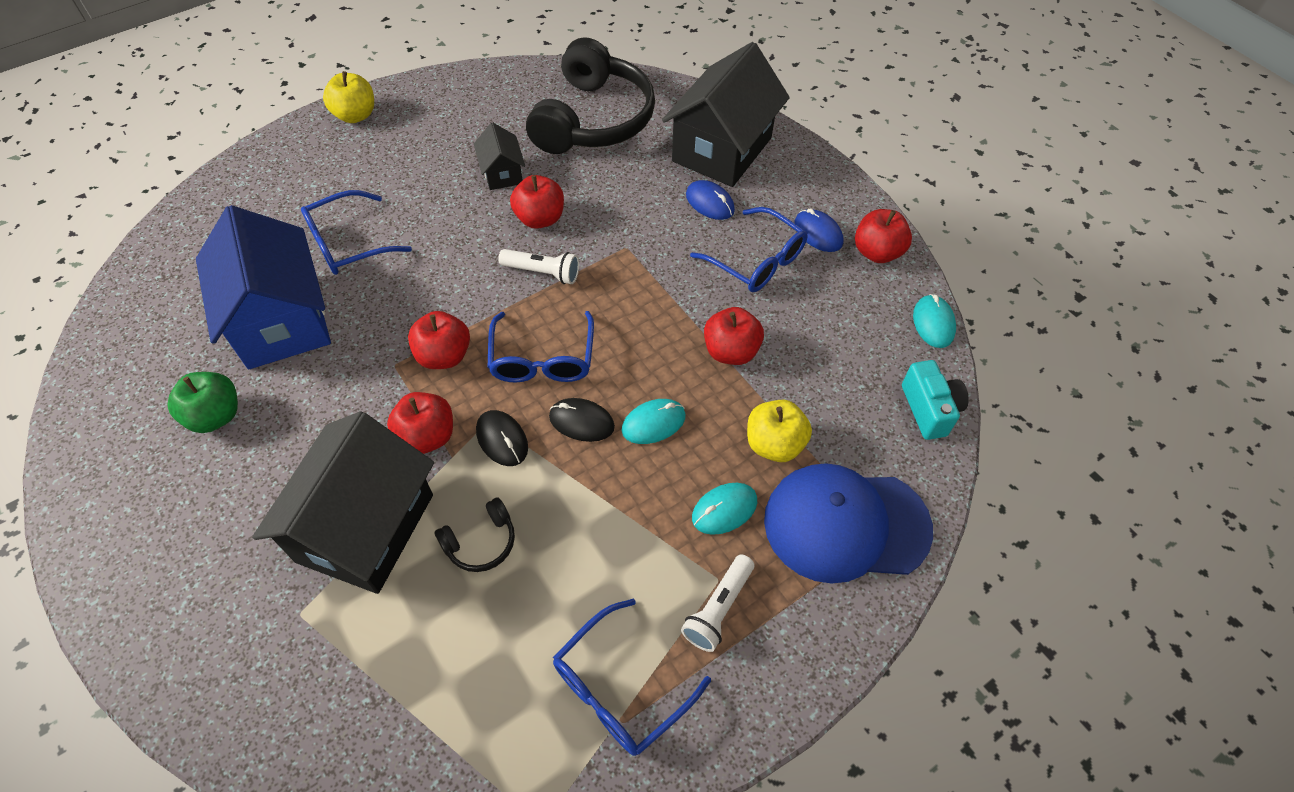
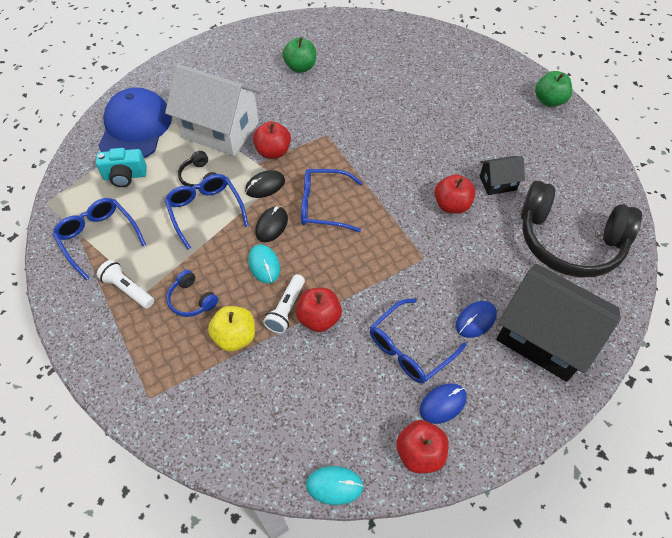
camera: 95 degrees right, 0 degrees up
blue house [196,205,331,369] -> none
black house [252,411,434,594] -> white house [165,64,262,156]
blue glasses [301,190,412,275] -> blue glasses moved to [165,174,249,250]
yellow apple [323,71,374,123] -> green apple [535,71,572,107]
red apple [408,311,470,369] -> none
white flashlight [498,249,579,284] -> white flashlight moved to [263,274,305,334]
turquoise mouse [692,483,757,535] -> blue headphones [167,270,218,317]
blue cap [764,463,933,584] -> blue cap moved to [98,87,172,158]
turquoise camera [902,360,969,440] -> turquoise camera moved to [96,148,147,187]

